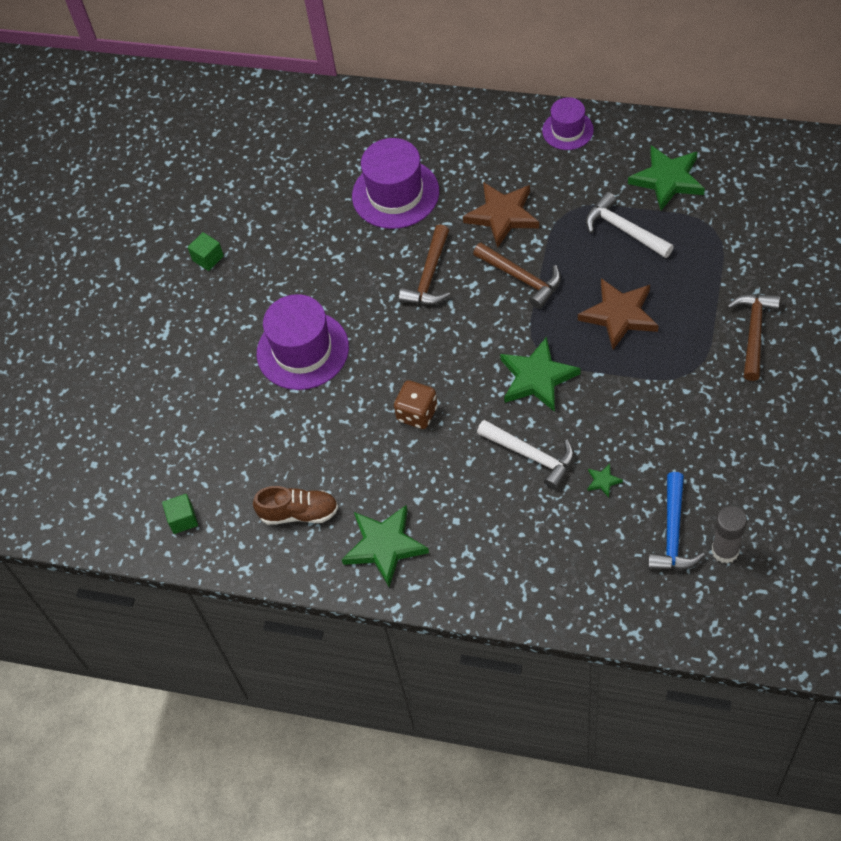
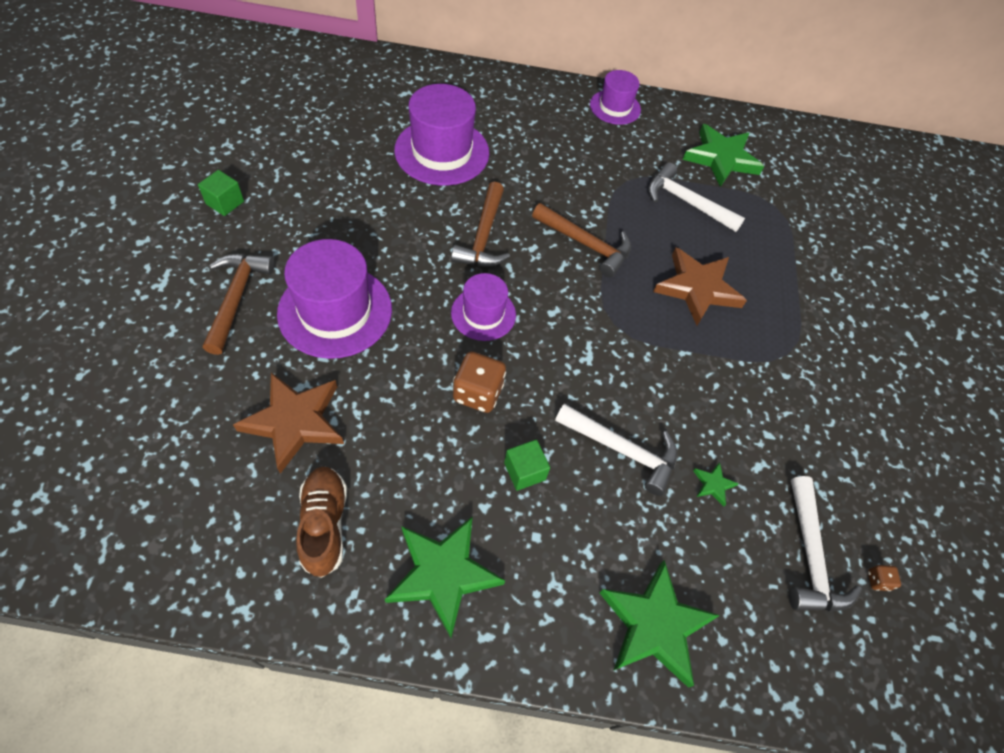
camera: 20 degrees left, 0 degrees up
green cube [162,494,198,534] -> green cube moved to [504,440,550,491]
brown shoe [253,486,338,525] -> brown shoe turned 90 degrees counterclockwise [296,467,347,578]
brown star [463,182,539,248] -> brown star moved to [233,372,344,474]
green star [500,337,580,412] -> green star moved to [600,560,720,688]
blue hammer [648,472,705,570] -> white hammer [789,476,862,612]
grey glue stick [712,506,747,563] -> brown dice [868,565,901,591]
brown hammer [727,294,780,381] -> brown hammer moved to [203,254,275,355]
none -> purple hat [451,273,516,341]

